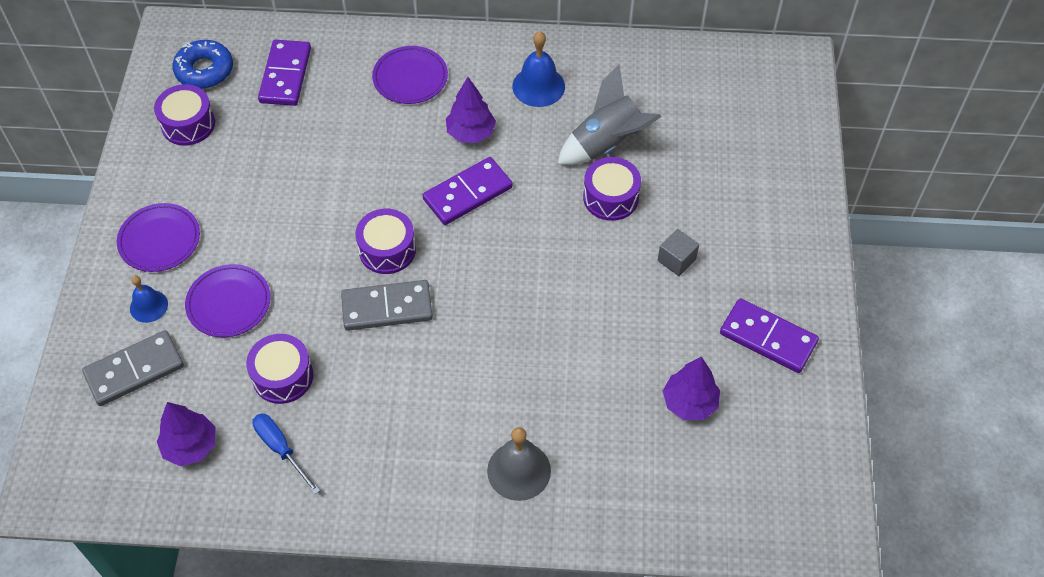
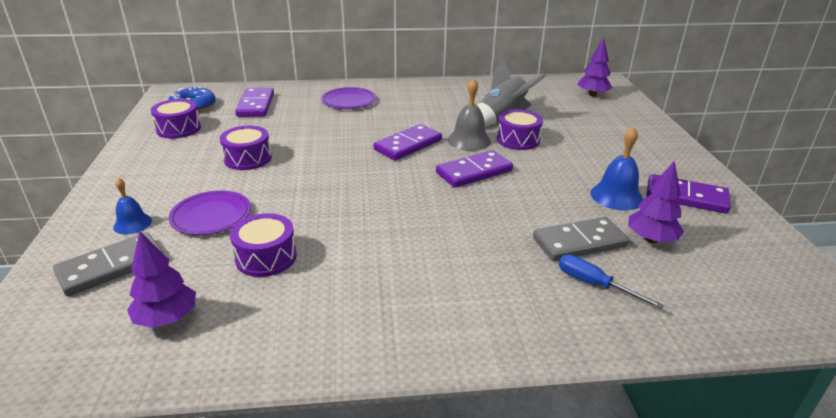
camera: 10 degrees left, 25 degrees down
purple plate [117,203,200,272] -> none
blue screwdriver [252,413,320,494] -> blue screwdriver moved to [559,255,664,309]
grey domino [341,280,433,331] -> grey domino moved to [533,217,629,261]
purple drum [355,209,416,274] -> purple drum moved to [220,126,272,170]
purple tree [446,77,496,143] -> purple tree moved to [577,38,612,97]
grey bell [487,427,551,501] -> grey bell moved to [448,78,491,151]
blue bell [512,31,565,107] -> blue bell moved to [591,126,643,211]
grey cube [658,229,699,276] -> none
none -> purple domino [436,150,513,188]

